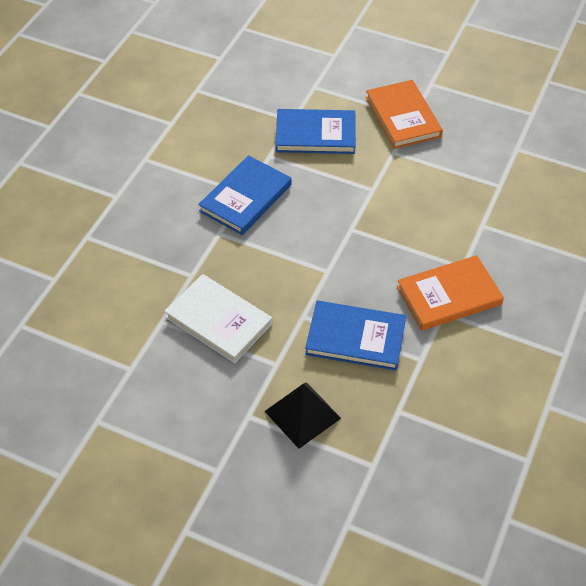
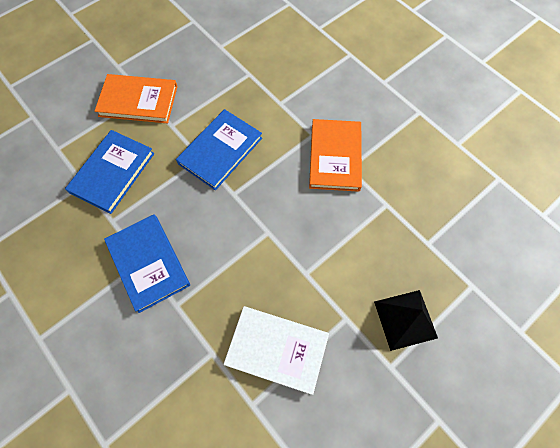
camera: 65 degrees left, 15 degrees up
white book [164,274,272,363] -> white book turned 45 degrees clockwise [223,306,329,395]
blue book [305,301,406,371] -> blue book moved to [176,109,262,190]

